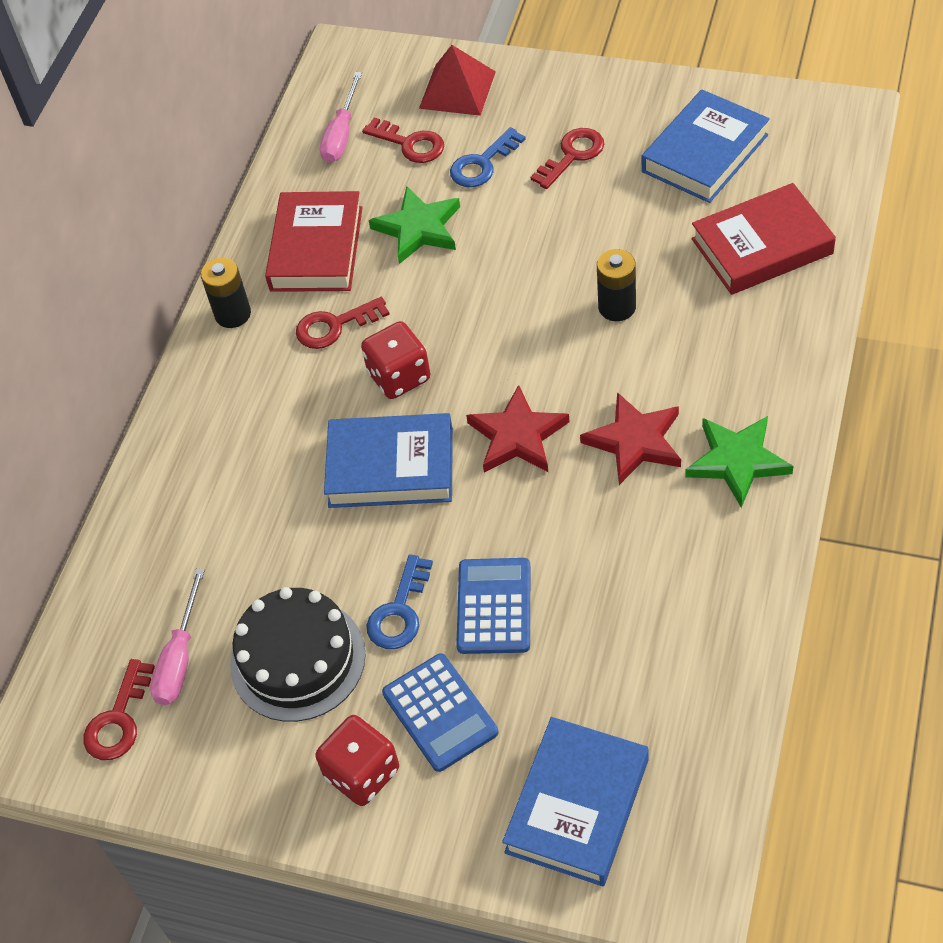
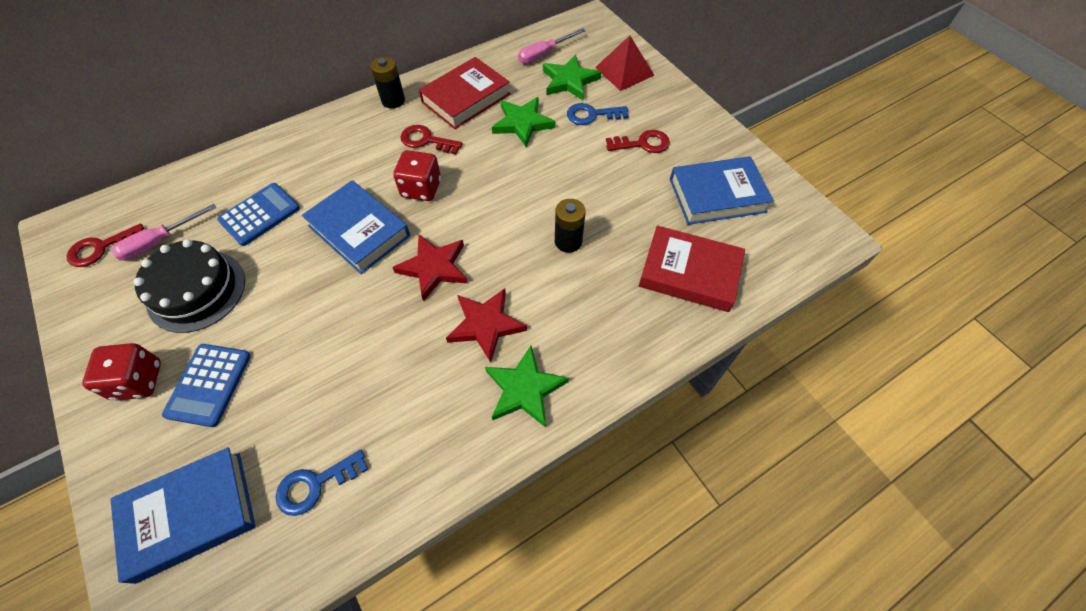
camera: 35 degrees right, 5 degrees up
red key [362,117,444,163] -> green star [543,54,601,100]
blue key [366,554,433,649] -> blue key moved to [275,450,368,516]
blue calculator [456,558,530,654] -> blue calculator moved to [217,183,300,246]

